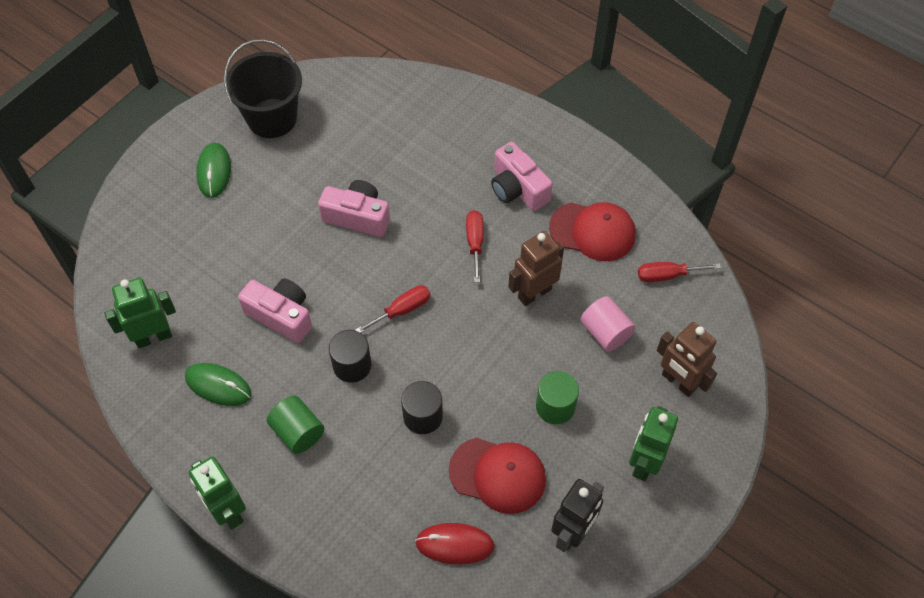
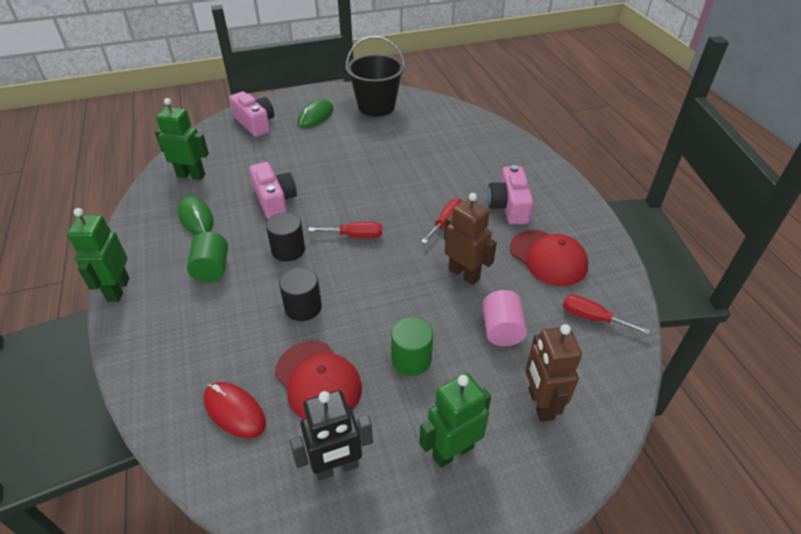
camera: 35 degrees right, 15 degrees down
pink camera [318,180,390,237] -> pink camera moved to [229,91,274,137]
brown robot [508,231,564,306] -> brown robot turned 45 degrees clockwise [444,193,497,285]

